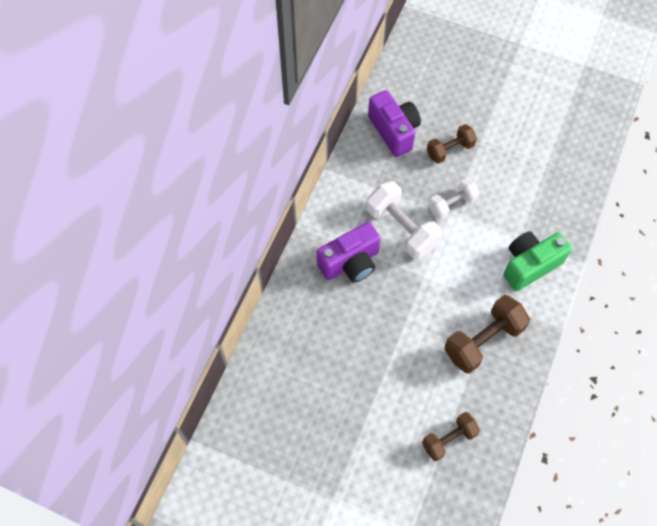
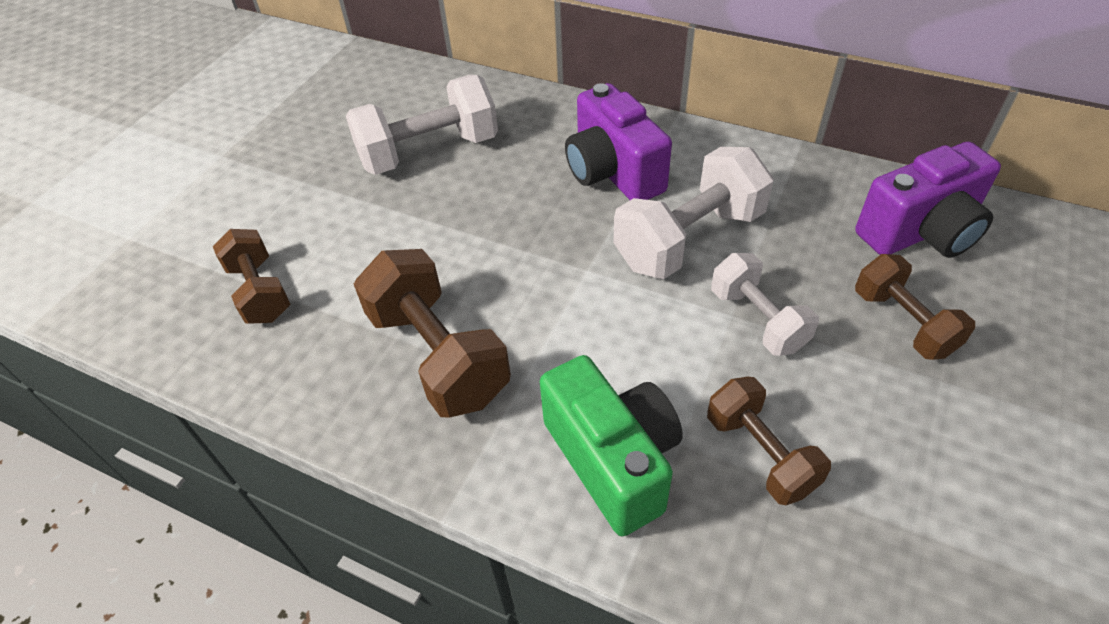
camera: 95 degrees right, 15 degrees down
none -> white dumbbell [346,75,498,175]
none -> brown dumbbell [707,377,831,505]

